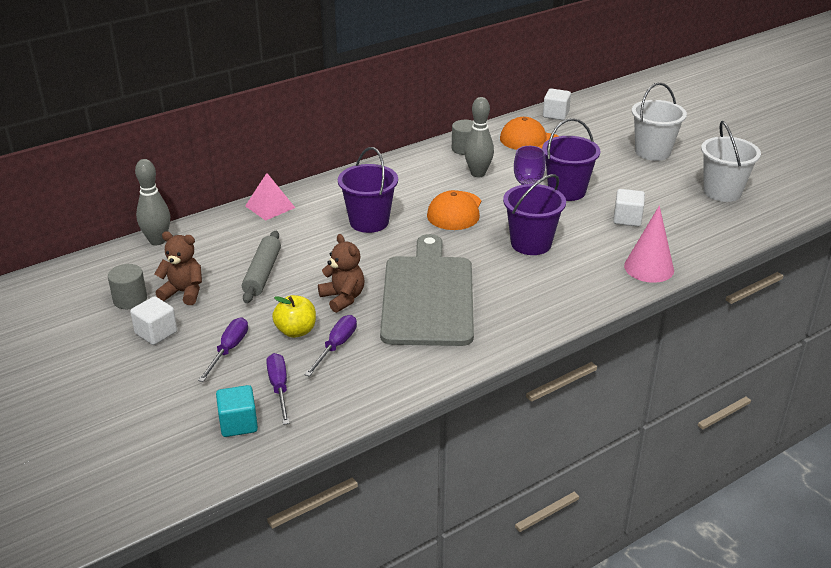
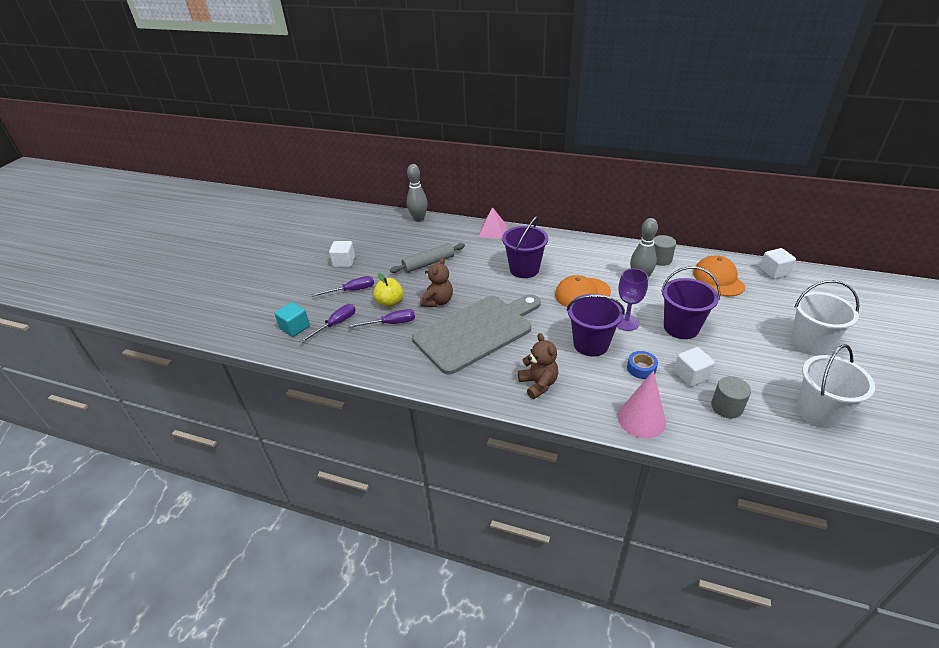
camera: 55 degrees right, 5 degrees up
grey cylinder [108,264,147,309] -> grey cylinder moved to [711,376,751,419]
brown teddy bear [154,231,202,305] -> brown teddy bear moved to [518,333,558,399]
none -> blue tape [627,351,658,379]

